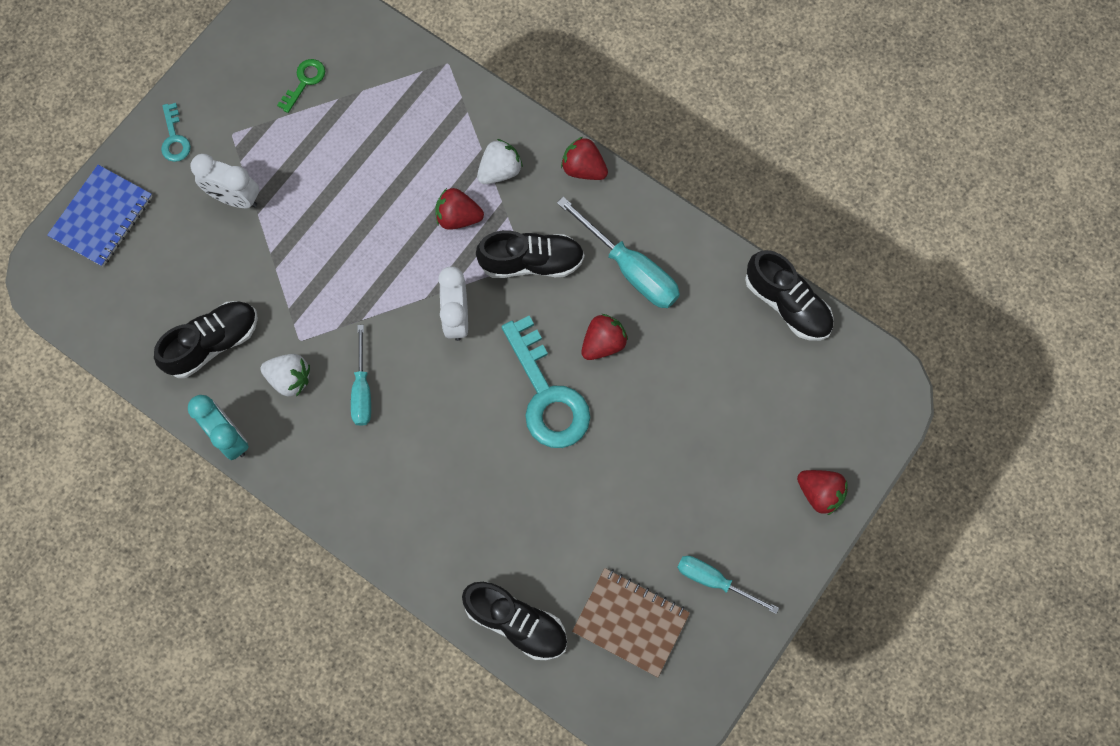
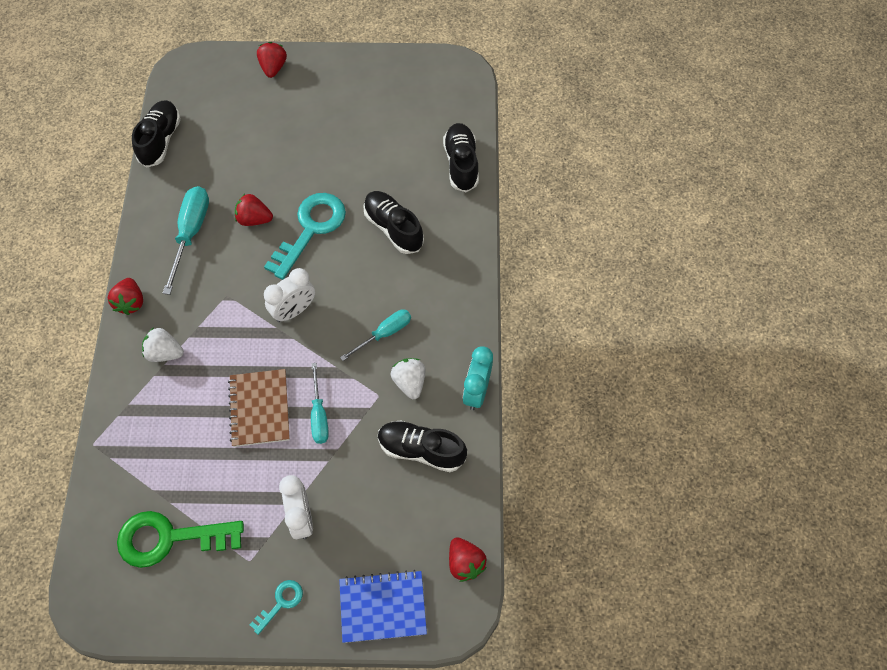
camera: 125 degrees left, 10 degrees down
green key [277,59,325,113] -> green key [117,511,244,568], size x2.08
red strawberry [435,188,484,230] -> red strawberry moved to [449,537,487,582]
black shoe [476,230,585,278] -> black shoe moved to [363,191,424,254]
brown notebook [572,568,690,677] -> brown notebook moved to [228,369,290,447]
turquoise screwdriver [677,556,779,614] -> turquoise screwdriver moved to [311,363,329,444]

